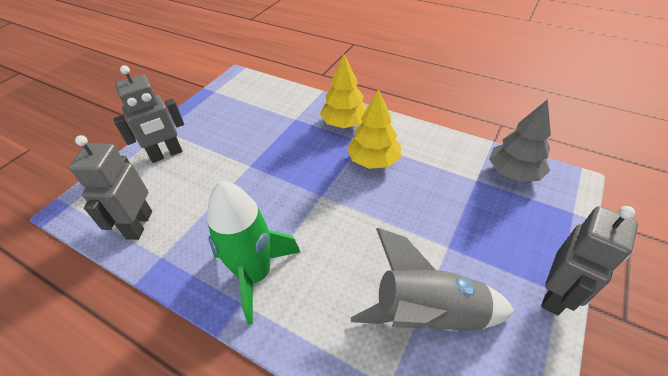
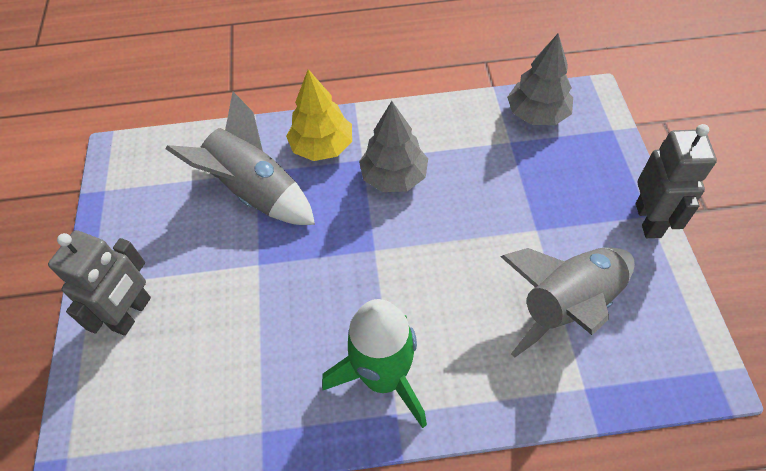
camera: 35 degrees left, 10 degrees up
grey robot [69,135,152,240] -> none
yellow tree [347,89,401,169] -> grey tree [359,101,428,192]
none -> grey rocket [166,92,315,225]

